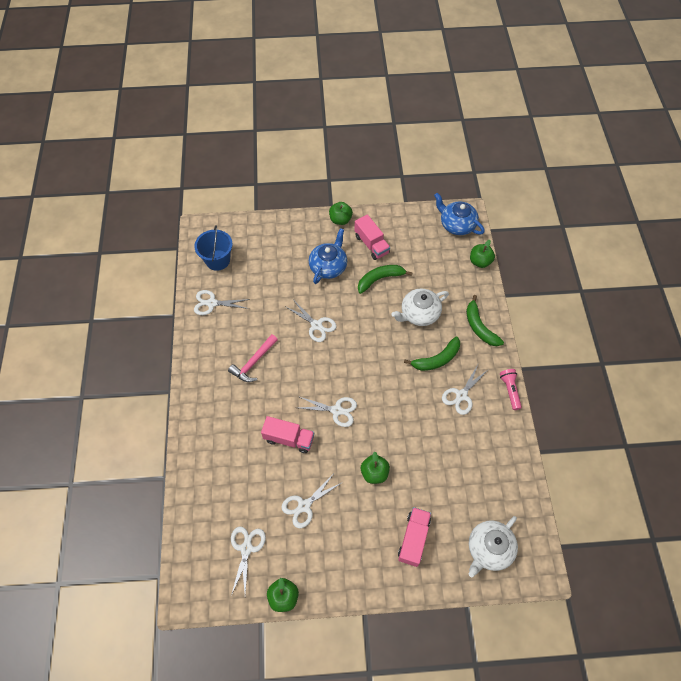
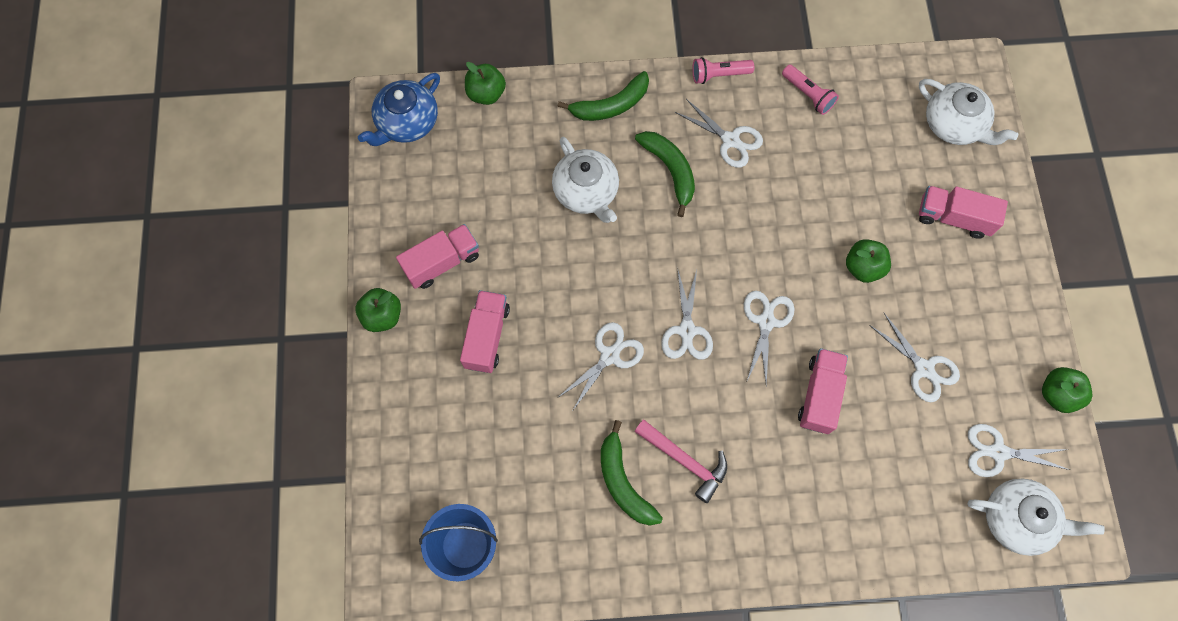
camera: 90 degrees left, 10 degrees up
white scissors [194,290,251,315] -> white scissors moved to [661,270,713,360]
blue teapot [309,228,347,284] -> pink truck [460,290,510,373]
green banana [358,265,413,294] -> green banana moved to [601,420,663,526]
none -> pink flashlight [782,64,839,115]
none -> white teapot [967,478,1104,556]

